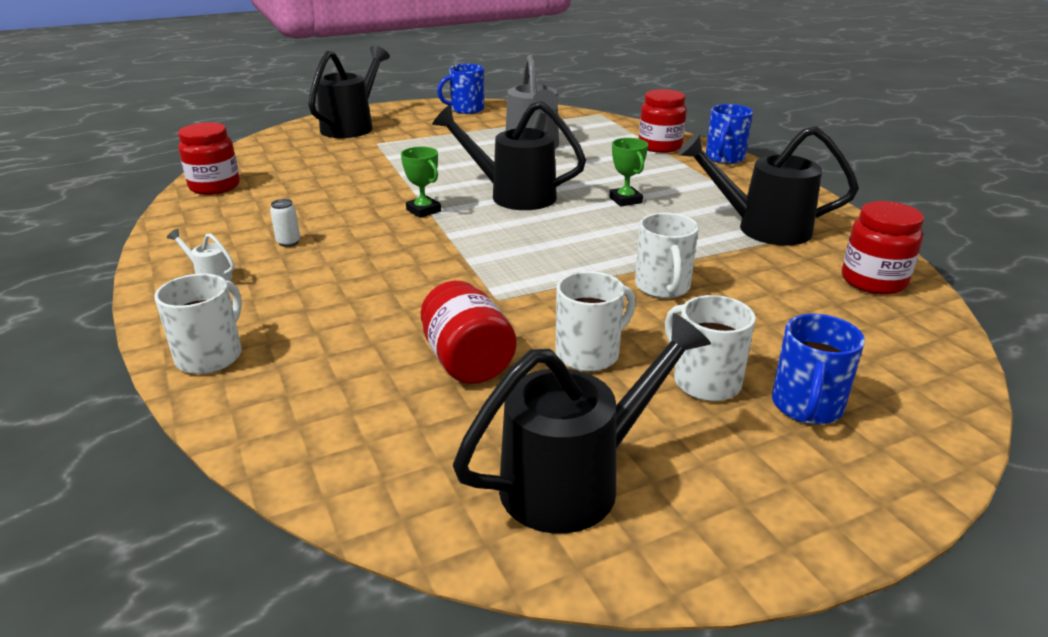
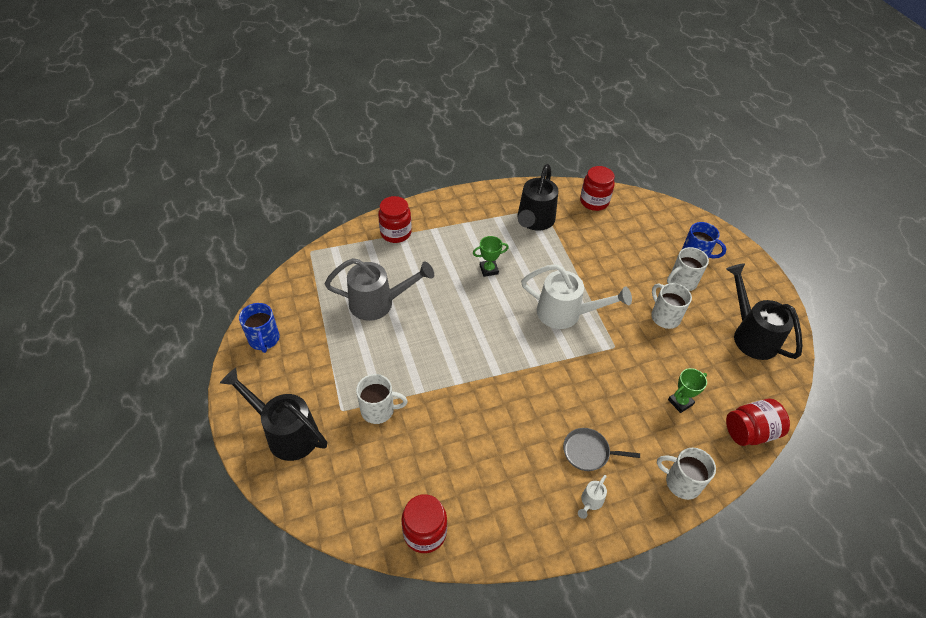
camera: 85 degrees left, 20 degrees up
white can [270,199,300,247] -> none
green trophy [401,147,441,218] -> green trophy moved to [668,368,707,413]
red jar [421,281,517,384] -> red jar moved to [726,399,790,446]
black watering can [432,101,586,210] -> none
white mug [635,213,699,298] -> white mug moved to [356,374,408,424]
blue mug [706,104,753,164] -> none
none -> white watering can [521,264,632,329]
none -> grey pan [563,428,640,471]

